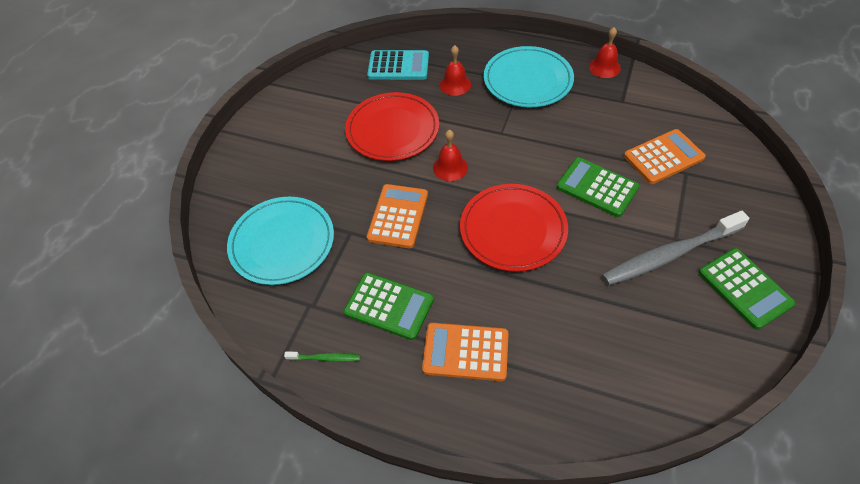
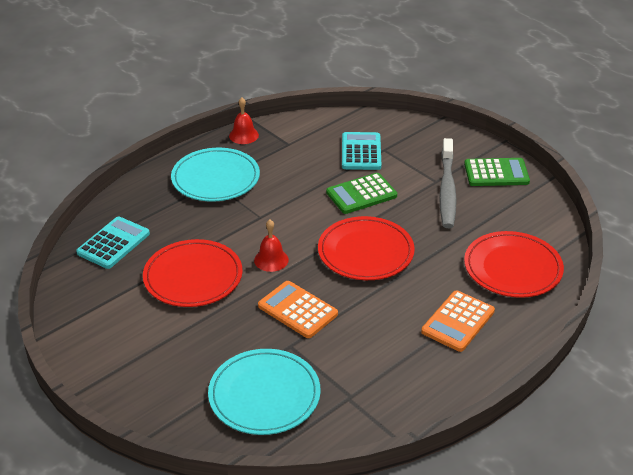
camera: 65 degrees left, 15 degrees down
green toothbrush [284,352,360,362] -> none
green calculator [344,272,434,340] -> none
red bell [440,45,471,96] -> none
orange calculator [624,129,706,184] -> turquoise calculator [342,132,381,170]
none -> red plate [464,231,564,298]

